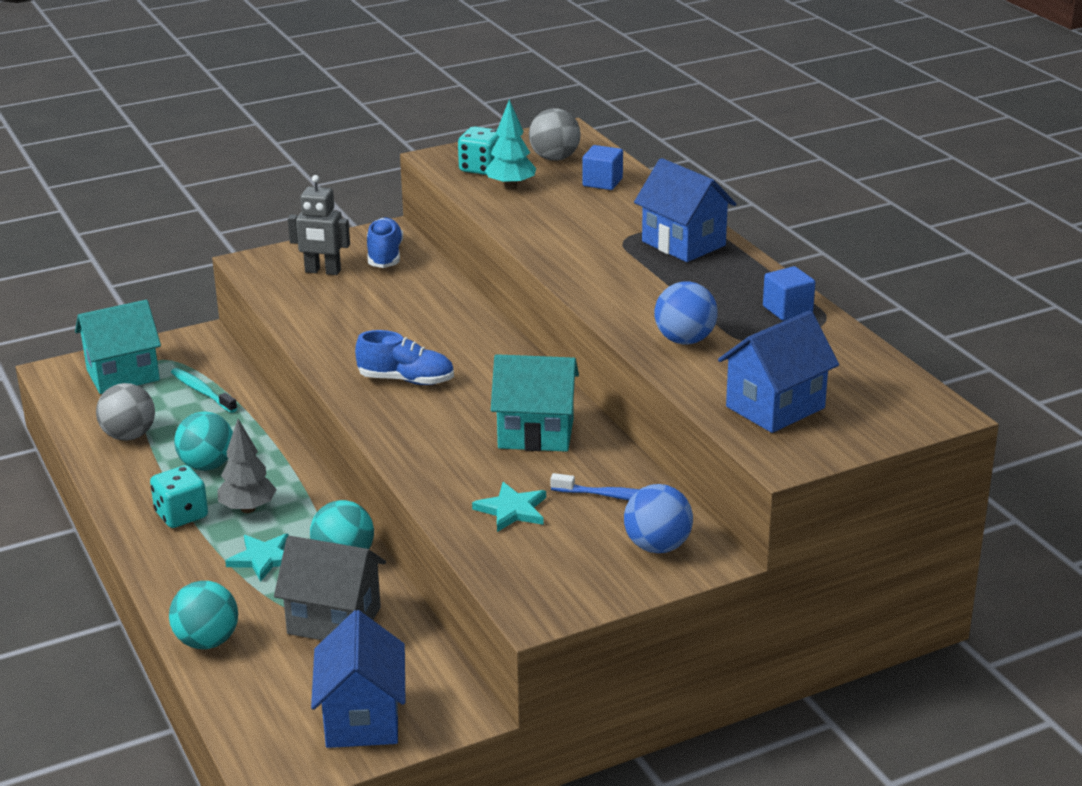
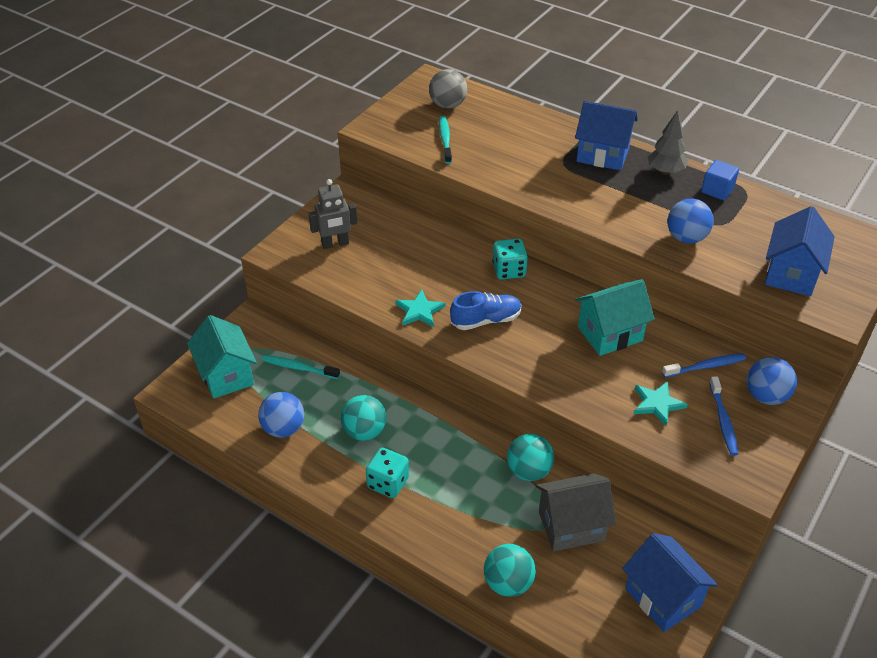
camera: 30 degrees left, 15 degrees up
turquoise house [75,300,161,394] -> turquoise house turned 60 degrees counterclockwise [187,315,257,399]
grey ball [96,383,155,441] -> blue ball [258,392,304,438]
grey tree [217,419,277,513] -> grey tree moved to [647,110,688,174]
turquoise star [225,534,289,582] -> turquoise star moved to [395,290,445,327]
blue shoe [367,218,403,268] -> none
turquoise dice [458,126,499,175] -> turquoise dice moved to [492,239,528,280]
turquoise tree [485,99,536,190] -> turquoise toothbrush [439,116,452,164]
blue cube [582,145,623,190] -> none
none -> blue toothbrush [709,376,738,456]

